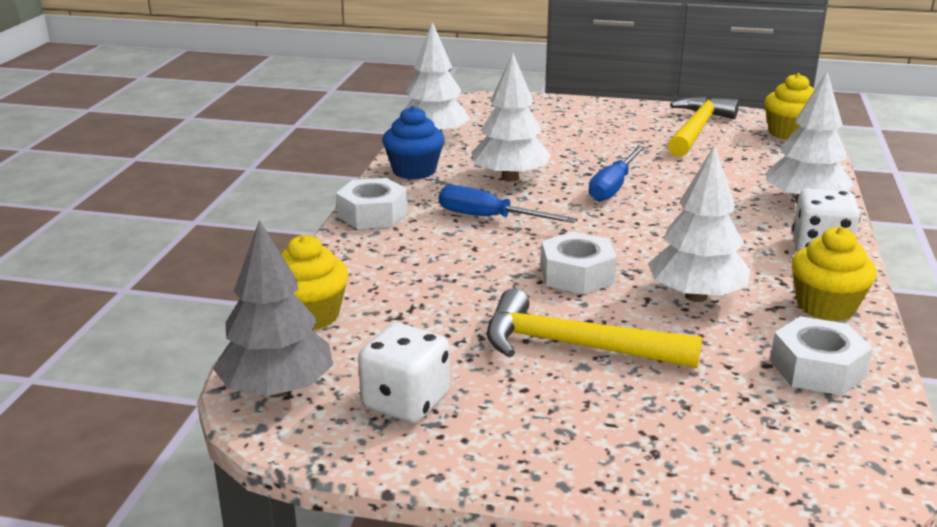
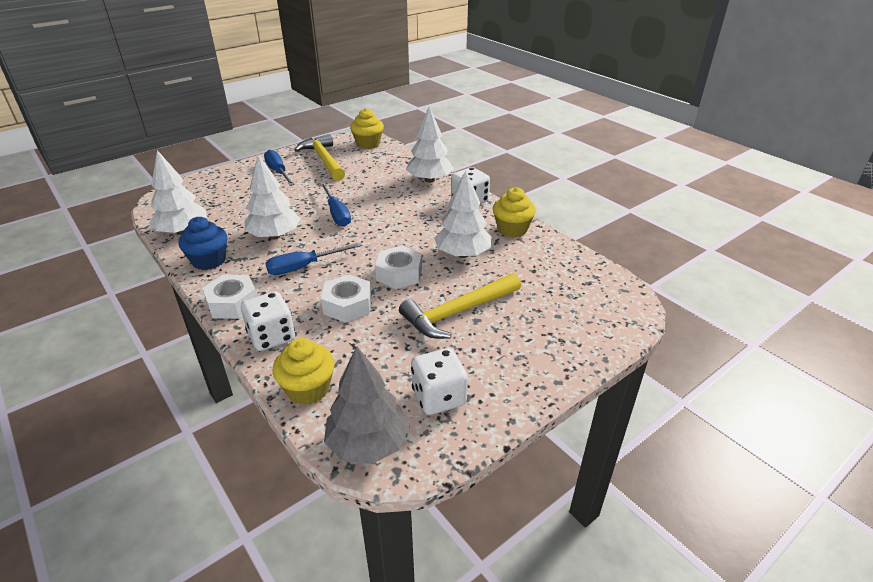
camera: 50 degrees left, 10 degrees up
white nut [770,316,873,396] -> white nut moved to [321,274,372,323]
none -> white dice [241,291,295,351]
none -> blue screwdriver [264,150,295,186]

